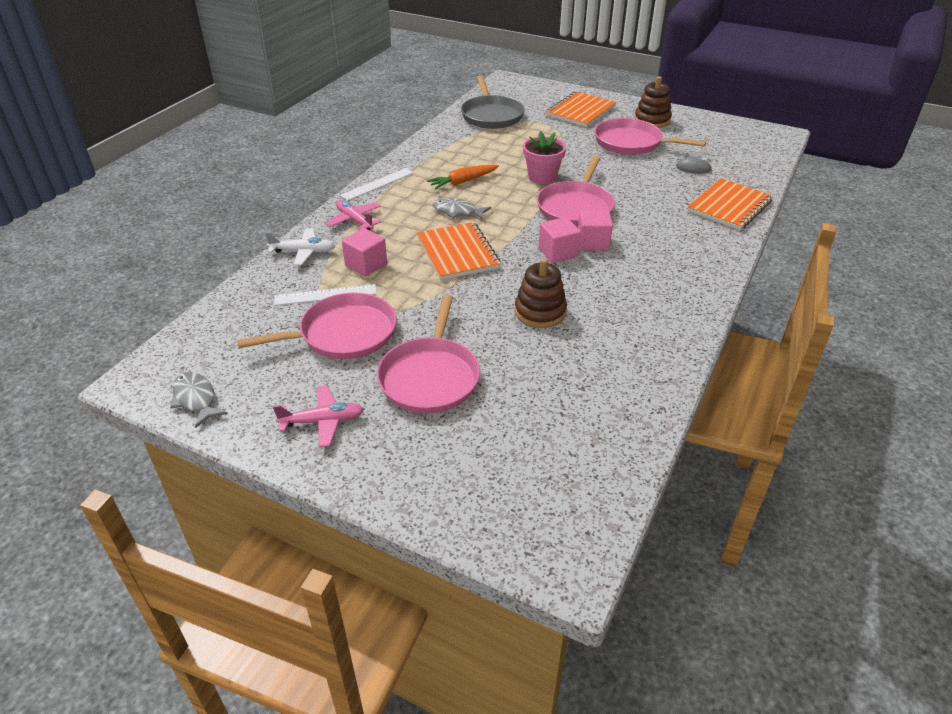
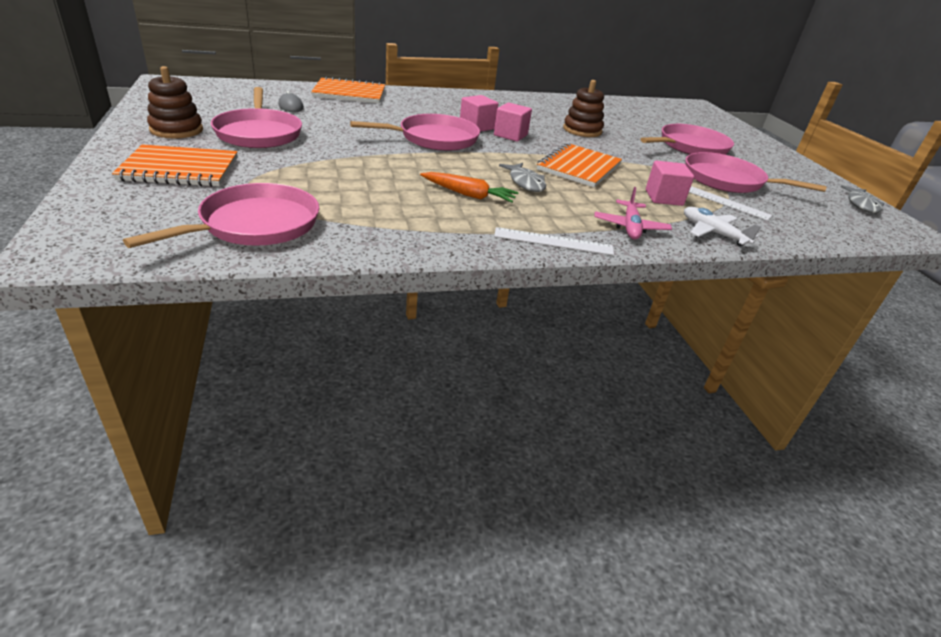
camera: 135 degrees left, 5 degrees down
pink plane [273,386,364,447] -> none
grey pan [461,76,525,129] -> pink pan [123,183,319,248]
pink flower pot [523,131,566,184] -> none

